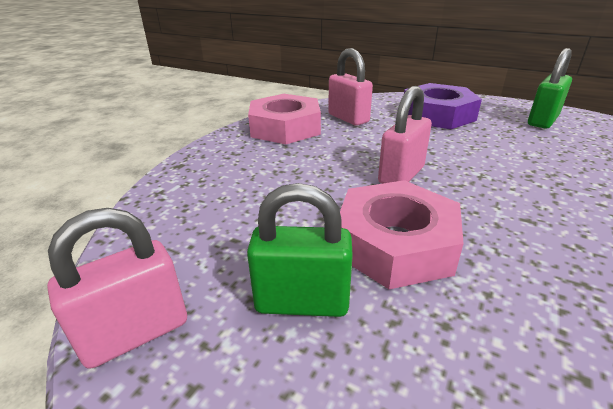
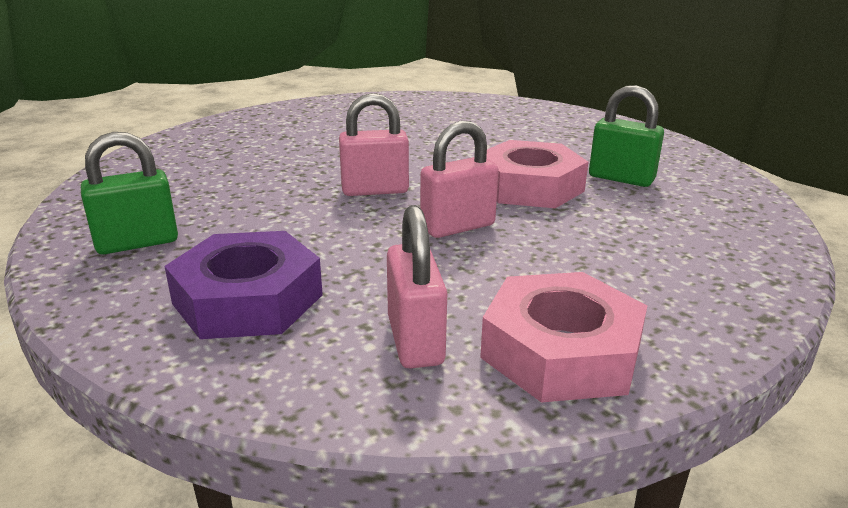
camera: 155 degrees left, 5 degrees down
pink padlock [47,208,187,369] -> pink padlock moved to [339,93,409,196]

